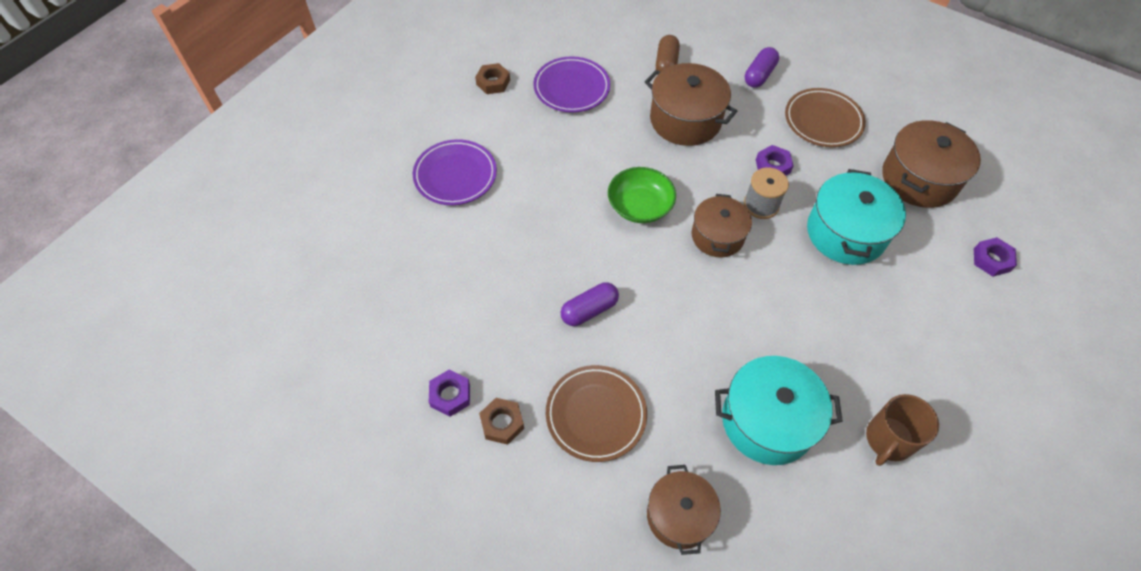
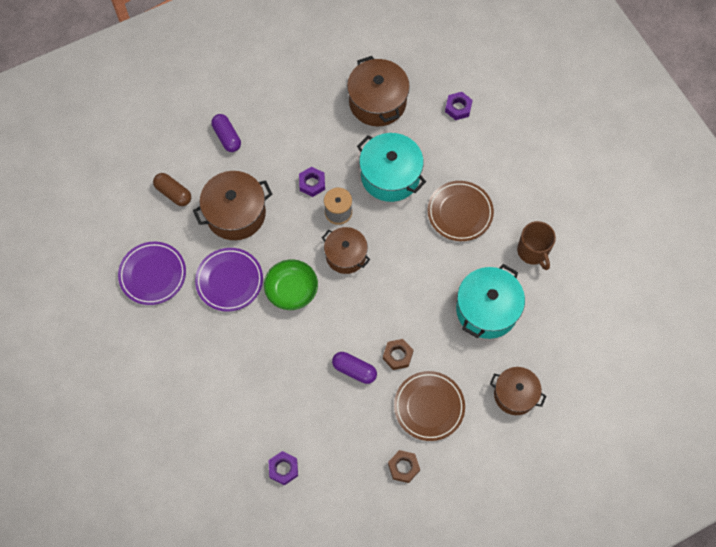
camera: 60 degrees left, 10 degrees up
purple plate [413,139,497,205] -> purple plate moved to [195,248,263,312]
purple nut [429,370,470,417] -> purple nut moved to [268,451,298,485]
brown nut [475,63,510,94] -> brown nut moved to [383,339,413,370]
purple capsule [561,282,619,326] -> purple capsule turned 60 degrees counterclockwise [332,352,377,384]
brown plate [785,88,866,147] -> brown plate moved to [428,181,494,241]

